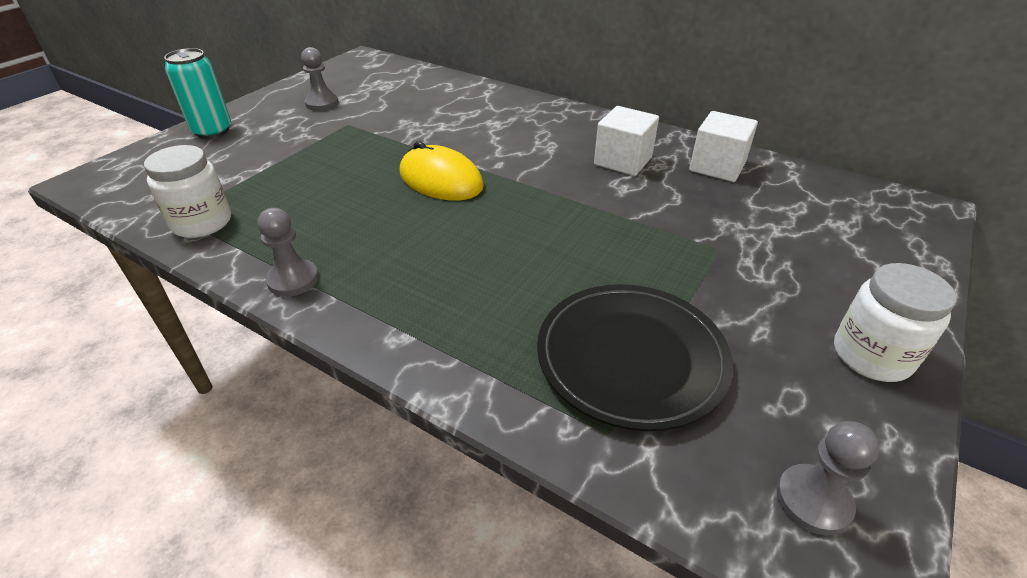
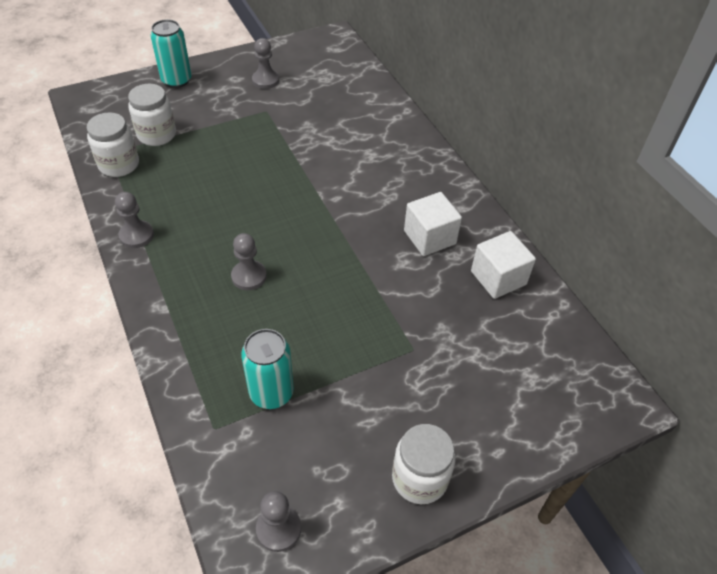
camera: 30 degrees right, 10 degrees up
yellow mouse [399,141,484,201] -> none
black plate [537,284,733,431] -> turquoise can [241,329,294,409]
none -> white jar [128,84,176,146]
none -> grey pawn [231,233,267,290]

